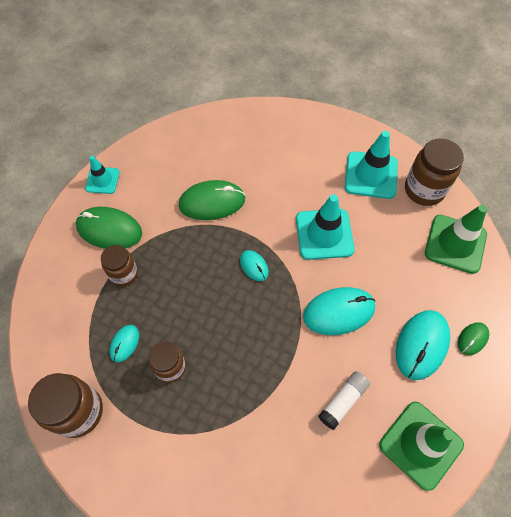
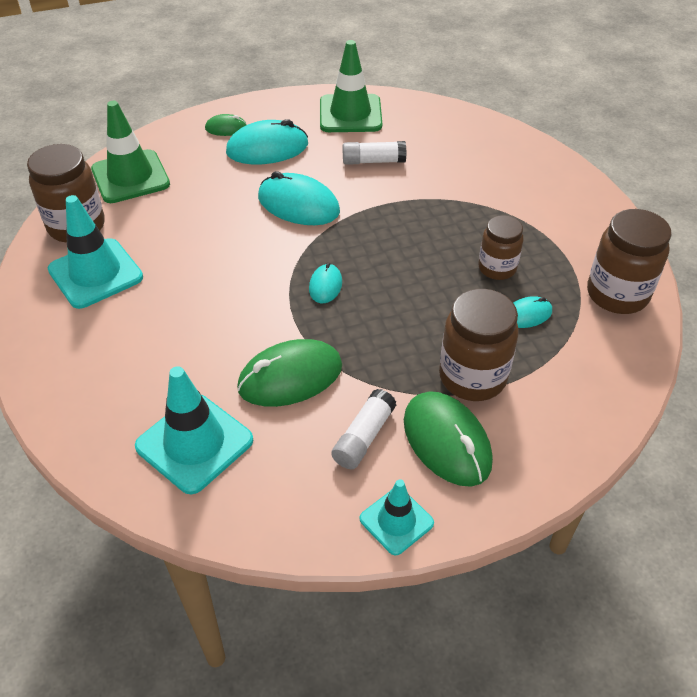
camera: 135 degrees left, 15 degrees down
brown jar [101,245,138,287] -> brown jar [439,289,519,401], size x1.56
green mouse [179,180,245,220] -> green mouse turned 60 degrees counterclockwise [237,339,342,407]
turquoise traffic cone [296,194,355,260] -> turquoise traffic cone moved to [135,366,253,494]
none -> white glue stick [331,389,396,469]

